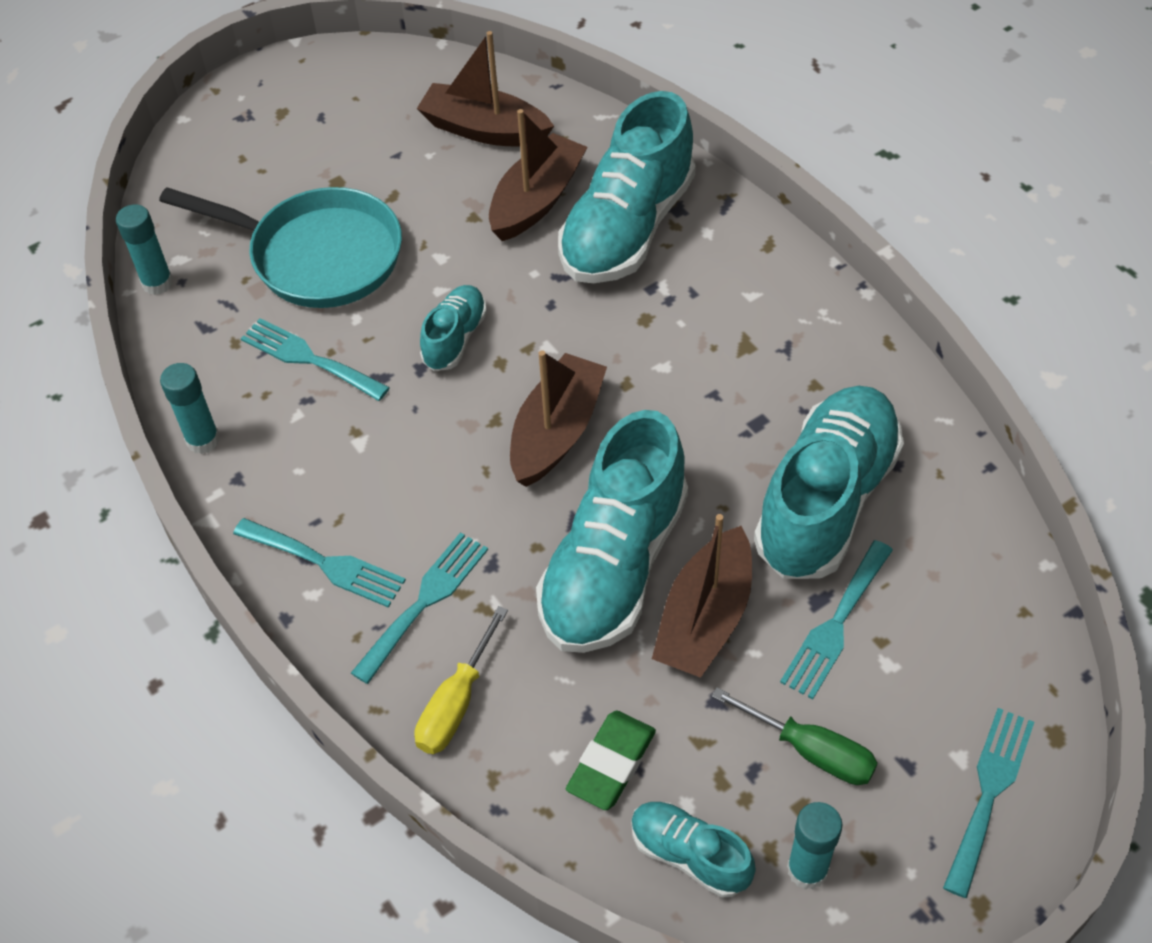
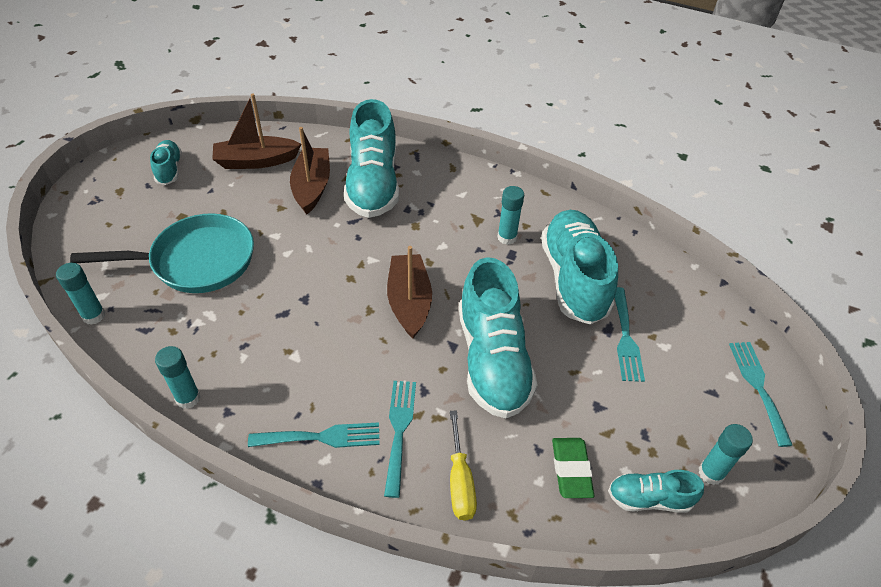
camera: 35 degrees left, 5 degrees down
turquoise fork [241,318,390,401] -> none
turquoise shoe [420,285,487,371] -> turquoise shoe moved to [150,140,182,185]
brown boat [652,514,752,678] -> none
green screwdriver [711,688,878,785] -> none
none -> turquoise glue stick [497,186,524,245]

